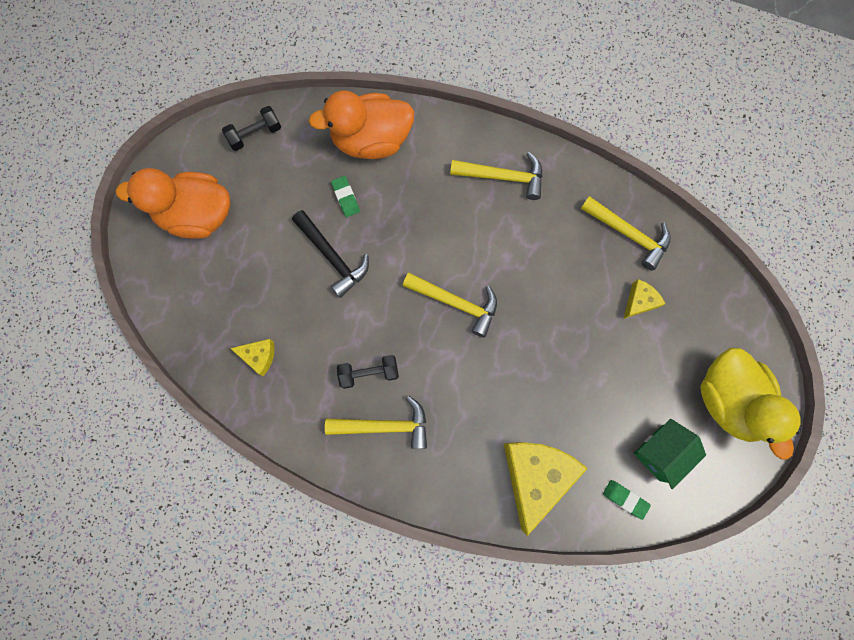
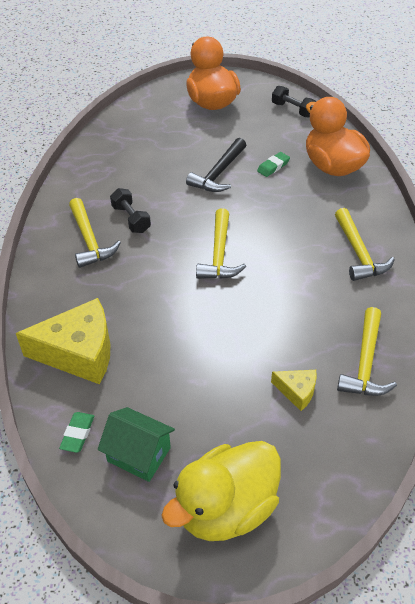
camera: 70 degrees right, 30 degrees down
yellow cheese [230,339,275,376] -> none

